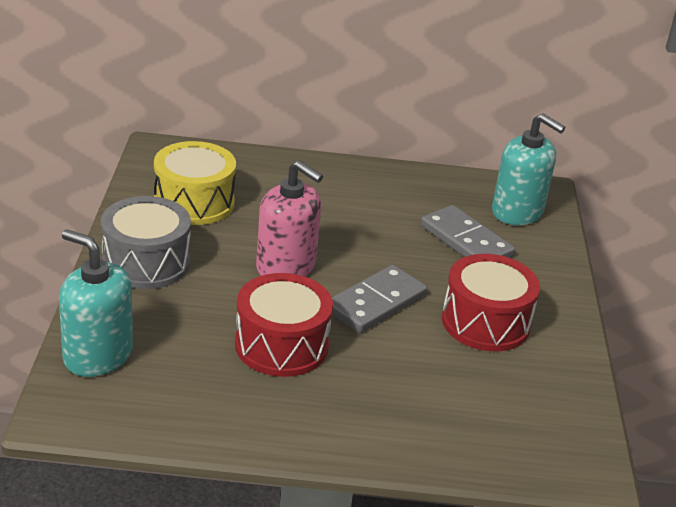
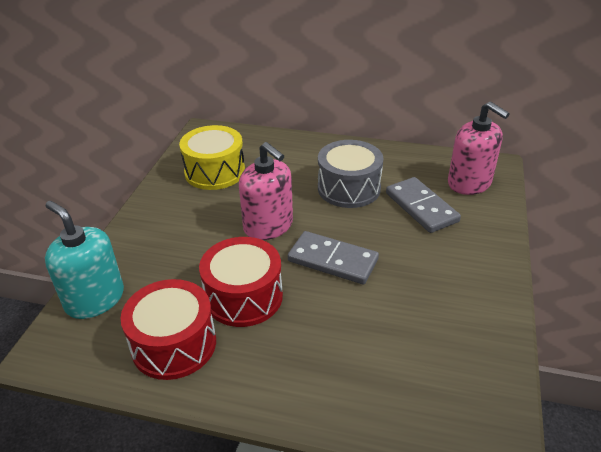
camera: 15 degrees right, 5 degrees up
grey drum [101,196,191,289] -> grey drum moved to [318,140,383,208]
grey domino [332,265,427,333] -> grey domino turned 60 degrees clockwise [288,231,379,284]
red drum [442,254,540,351] -> red drum moved to [121,279,216,380]
turquoise soap dispenser [492,113,565,226] -> pink soap dispenser [448,102,510,195]

